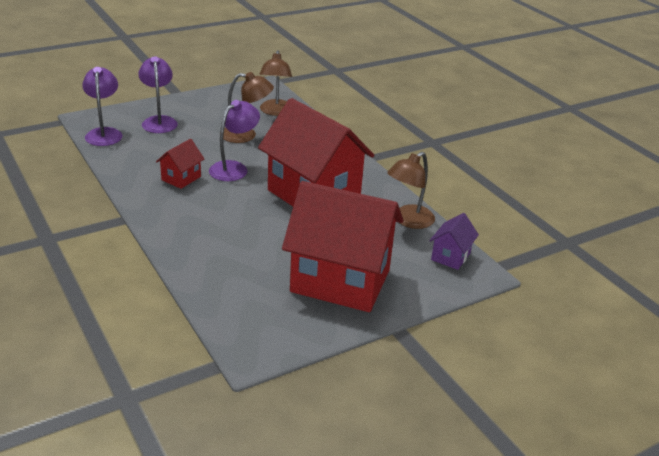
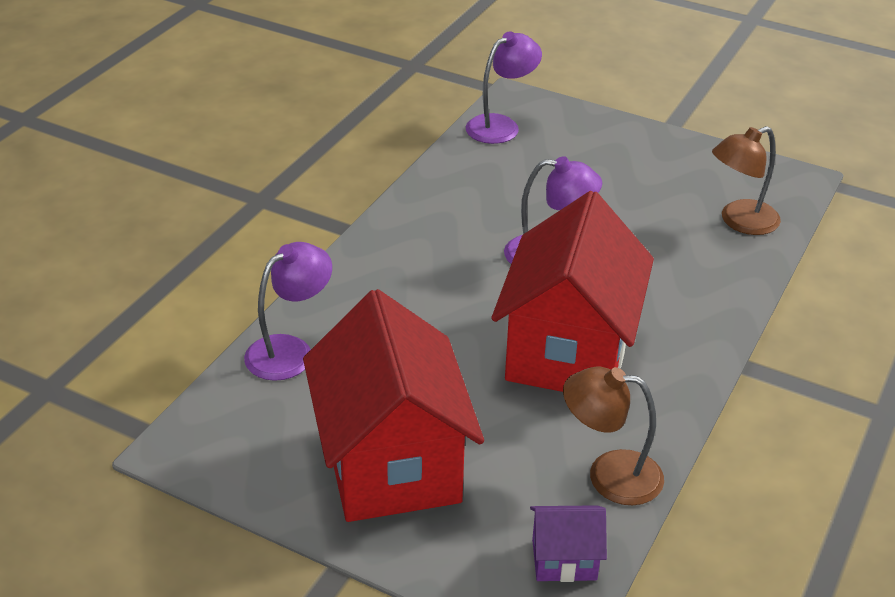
camera: 60 degrees right, 5 degrees up
purple lamp [138,56,178,133] -> purple lamp moved to [244,242,332,381]
red house [156,139,204,189] -> none
brown lamp [223,72,274,143] -> none

